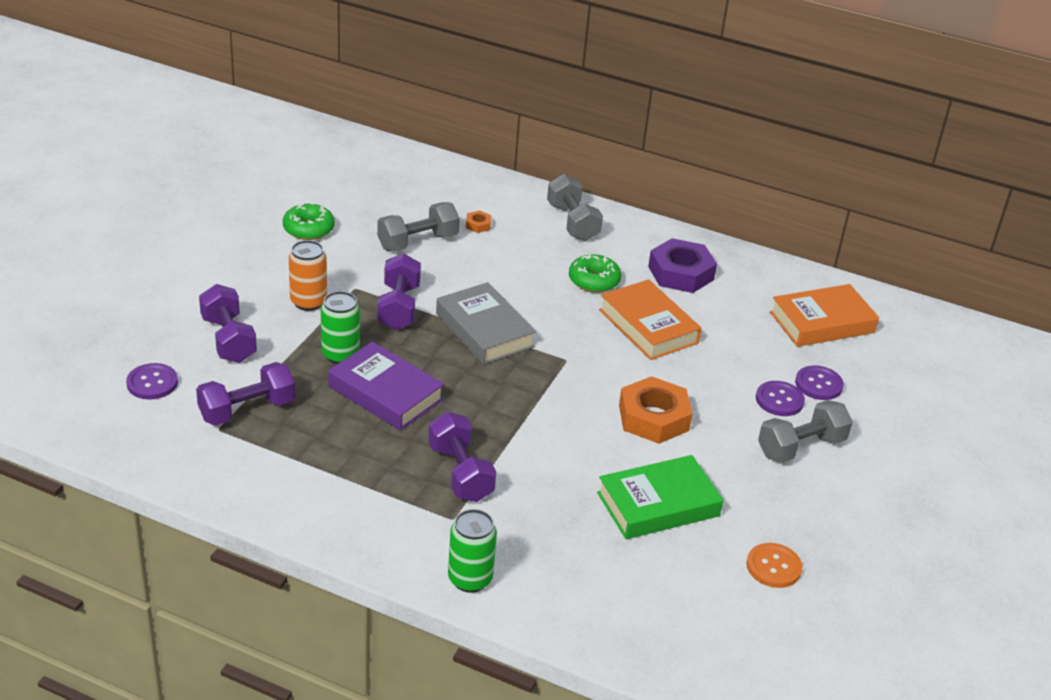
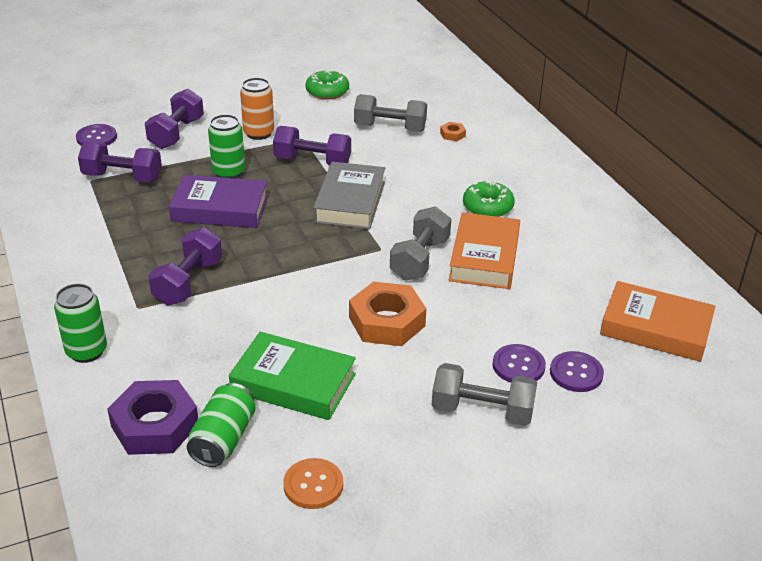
camera: 45 degrees right, 0 degrees up
purple book [328,342,444,431] -> purple book turned 75 degrees counterclockwise [169,175,268,228]
purple dumbbell [377,253,421,330] -> purple dumbbell turned 60 degrees clockwise [273,126,351,166]
grey dumbbell [547,174,603,241] -> grey dumbbell moved to [390,206,451,280]
purple nut [648,238,717,293] -> purple nut moved to [107,380,198,455]
none -> green can [187,383,256,467]

